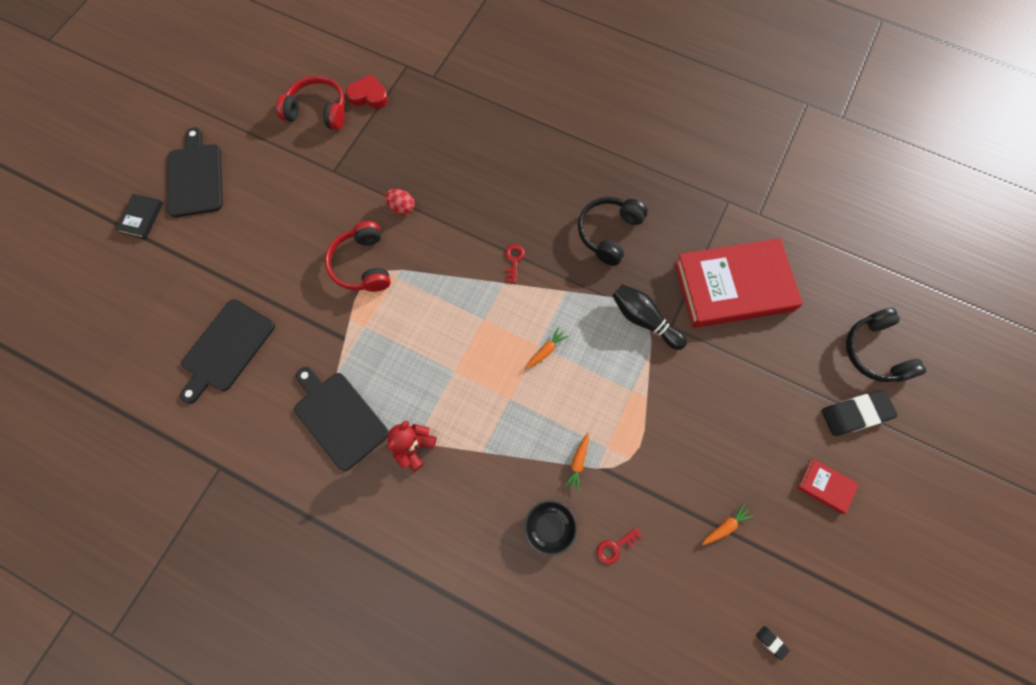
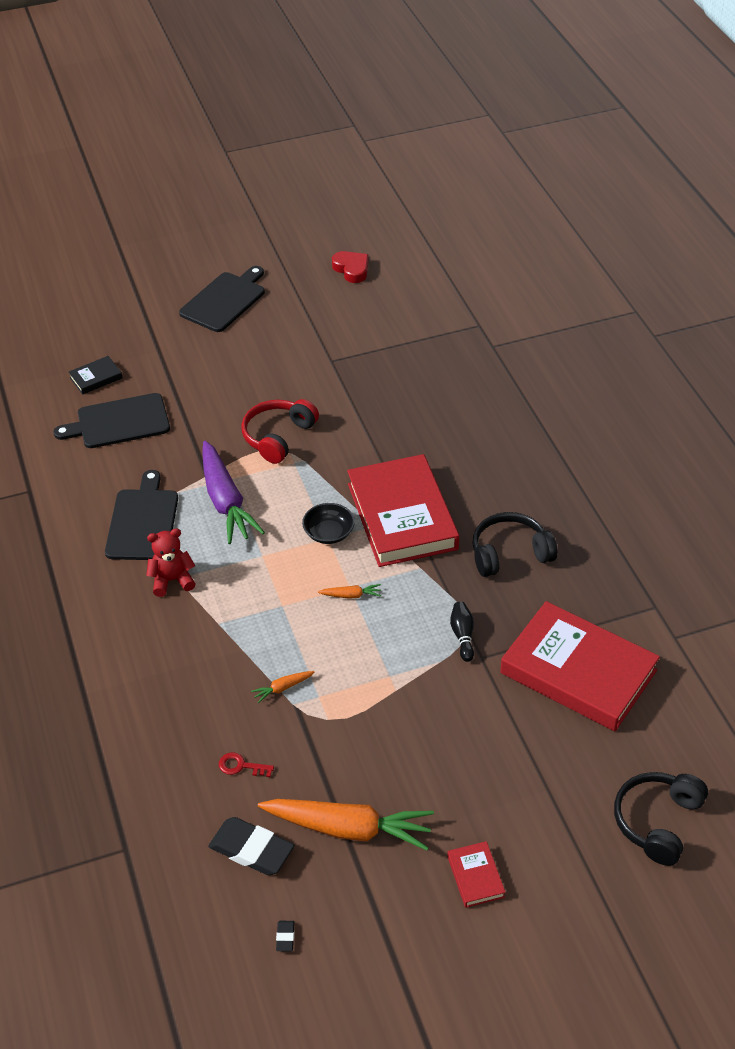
camera: 45 degrees right, 25 degrees down
black book [115,194,163,239] -> black book moved to [69,356,123,395]
red headphones [276,75,345,130] -> none
red heart [346,74,388,109] -> red heart moved to [332,251,369,283]
red egg [385,189,415,215] -> none
red key [505,244,525,283] -> red book [347,454,459,567]
black bowl [524,500,577,556] -> black bowl moved to [302,503,355,544]
black bowling pin [612,284,687,350] -> black bowling pin [450,602,474,662], size x0.63
orange carrot [702,503,754,545] -> orange carrot [258,799,434,850], size x2.44
black eraser [822,390,898,436] -> black eraser moved to [208,817,294,875]
none -> purple carrot [202,441,265,544]

